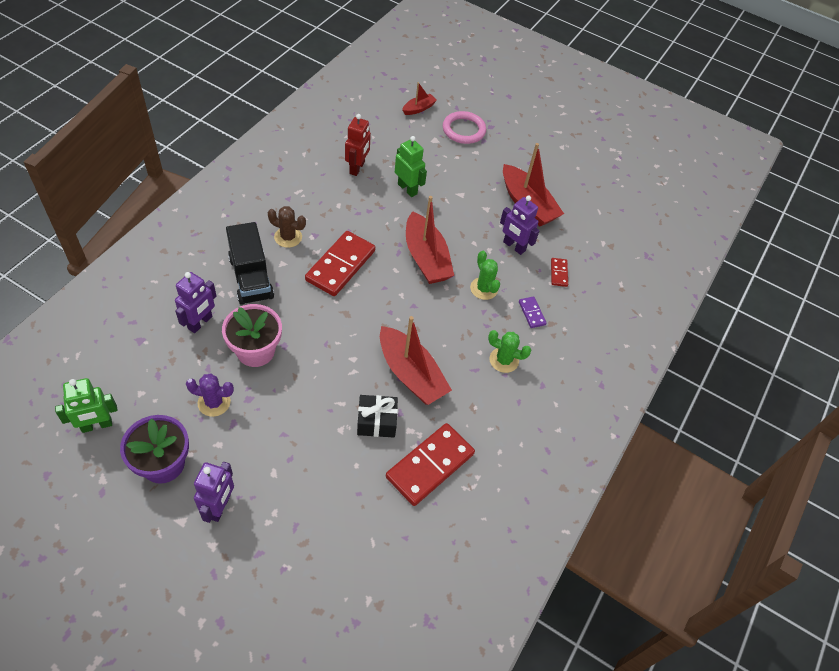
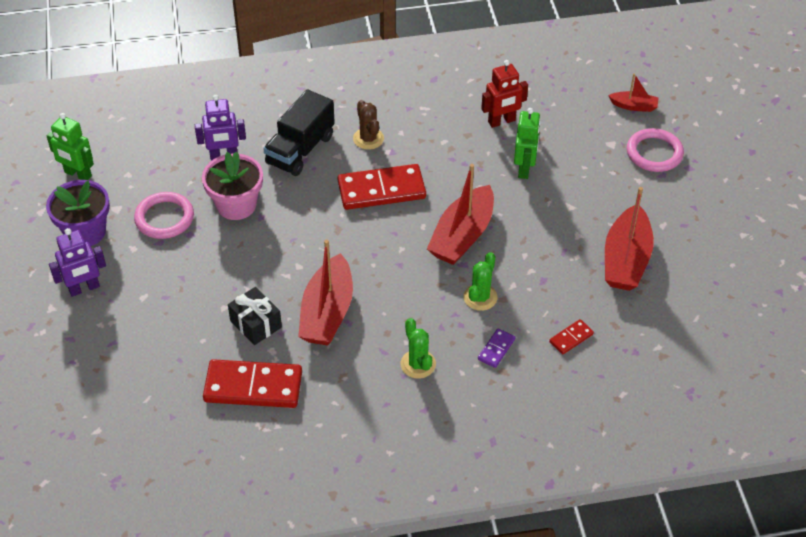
camera: 55 degrees right, 5 degrees down
purple cactus [186,373,234,417] -> pink ring [134,192,194,239]
purple robot [500,196,540,255] -> none

